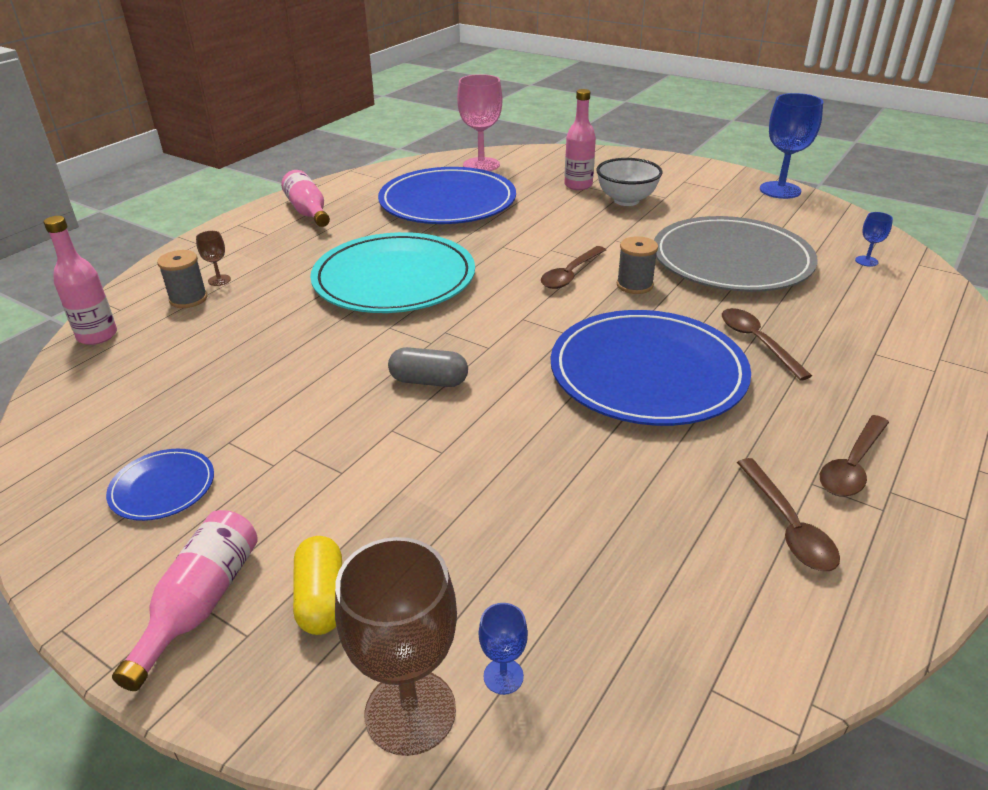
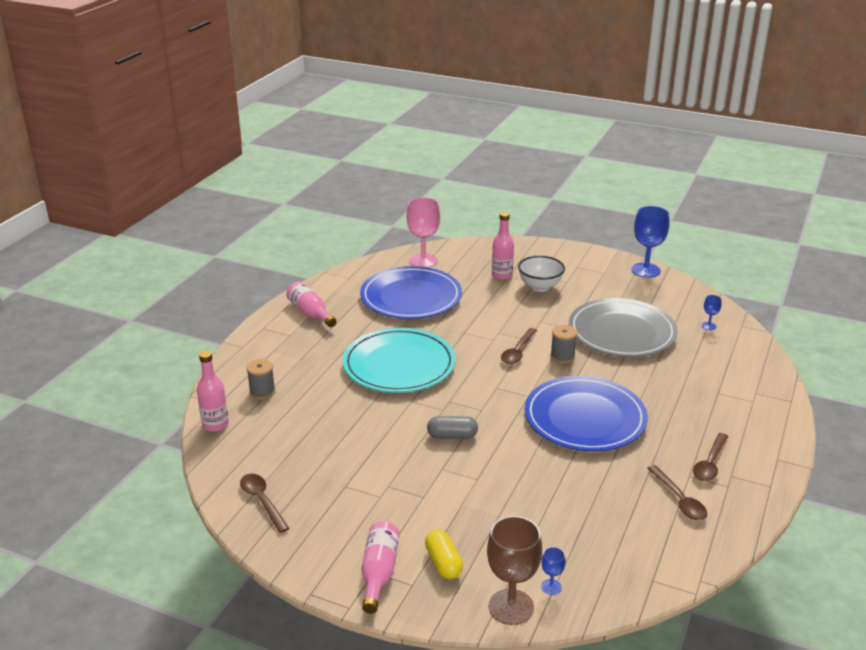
camera: 10 degrees left, 5 degrees down
blue plate [106,449,214,521] -> none
brown goblet [196,231,231,286] -> none
brown spoon [722,308,812,381] -> brown spoon moved to [240,474,289,533]

